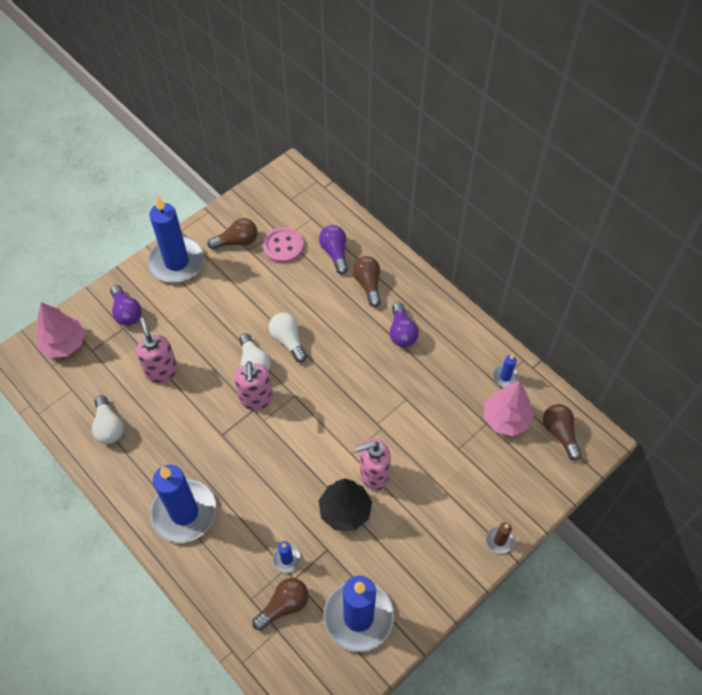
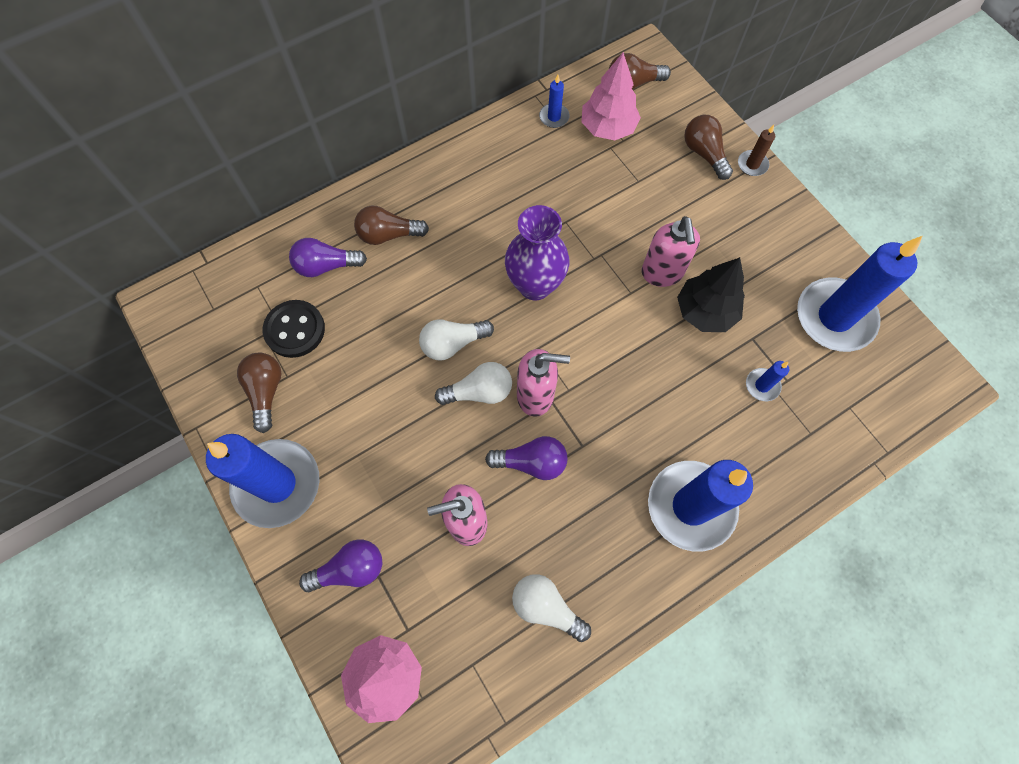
camera: 80 degrees left, 10 degrees up
white light bulb [92,395,124,444] -> white light bulb turned 135 degrees counterclockwise [512,574,591,642]
brown light bulb [252,578,309,631] -> brown light bulb moved to [684,115,733,180]
pink button [263,227,304,264] -> black button [262,300,325,358]
purple light bulb [390,302,419,347] -> purple light bulb moved to [485,436,567,480]
none -> purple vase [505,205,569,300]

